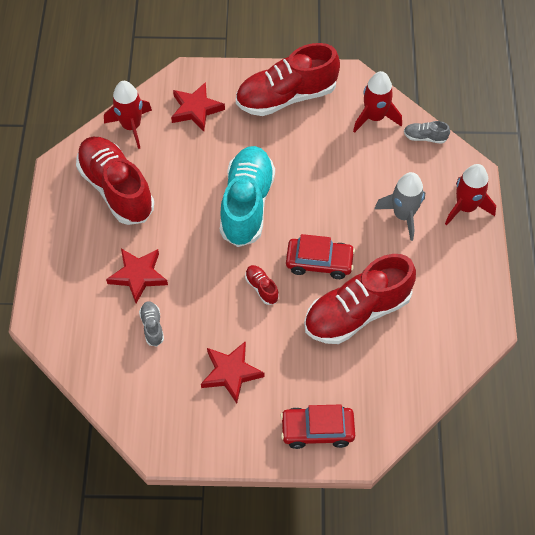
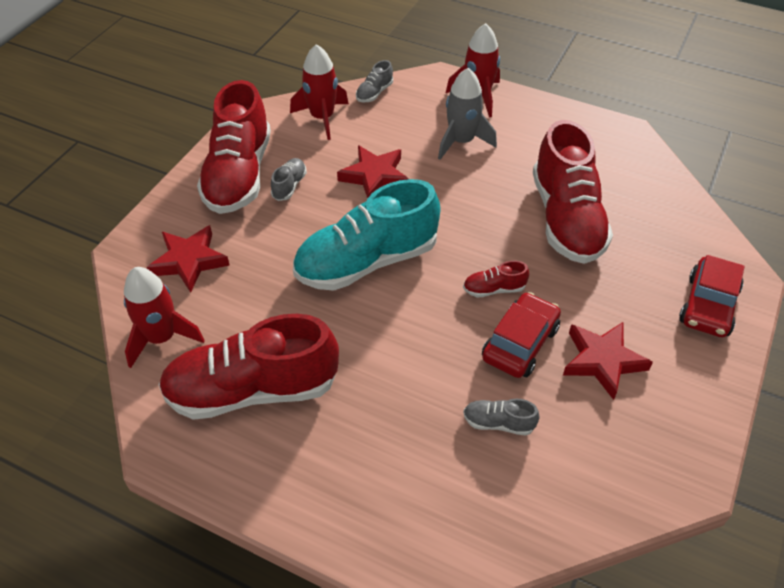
camera: 65 degrees left, 10 degrees down
red star [106,249,168,303] -> red star moved to [337,145,409,198]
turquoise shoe [220,146,275,247] -> turquoise shoe turned 60 degrees counterclockwise [293,179,440,291]
red car [286,234,355,279] -> red car moved to [482,292,561,378]
none -> grey shoe [271,158,307,201]

